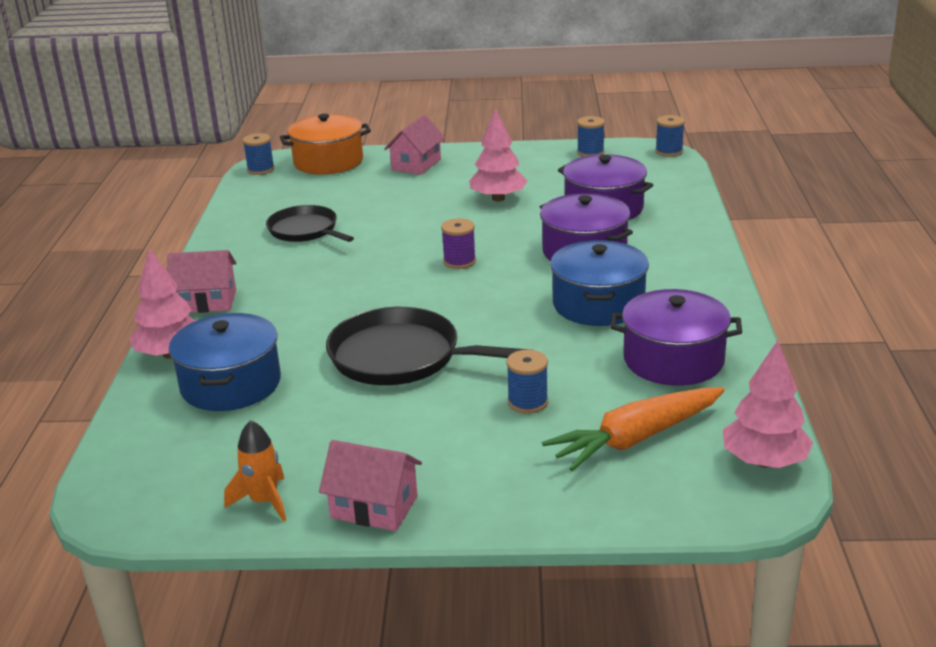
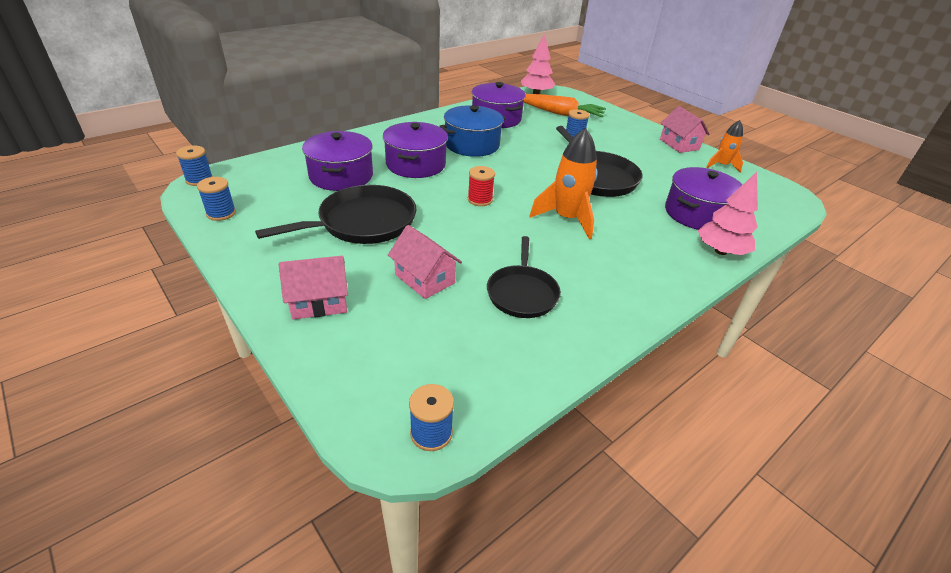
camera: 135 degrees left, 10 degrees up
pink house [167,250,236,313] -> pink house moved to [388,225,462,299]
blue pot [169,313,281,411] -> purple pot [665,167,742,230]
orange pot [280,114,371,175] -> none
purple spool [441,218,476,269] -> red spool [468,166,495,206]
pink tree [469,108,527,201] -> black pan [255,185,417,244]
none -> orange rocket [529,128,598,240]

